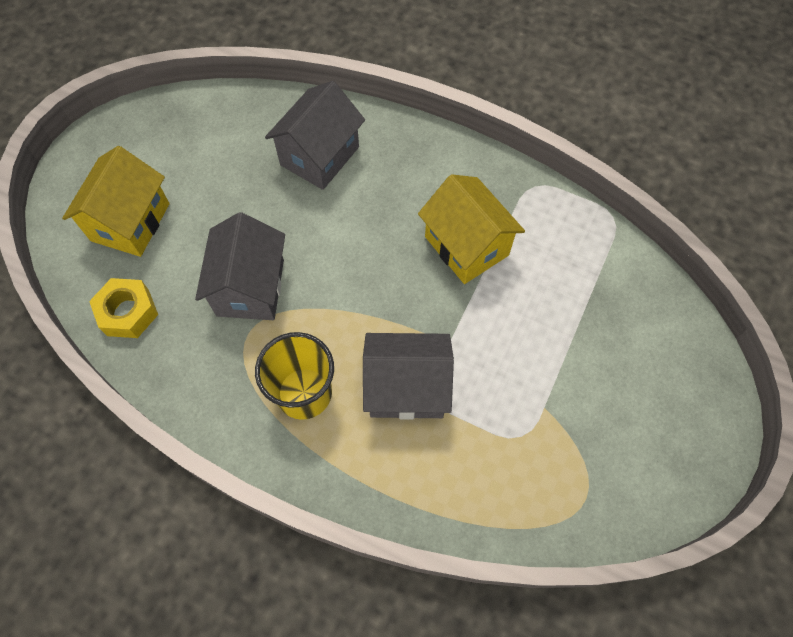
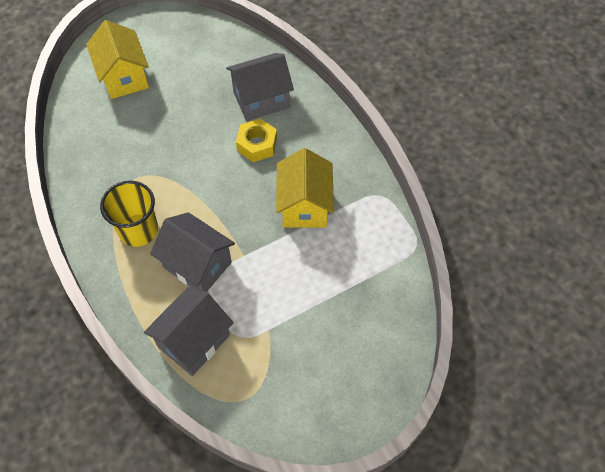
camera: 35 degrees right, 5 degrees down
yellow house [62,146,170,257] -> yellow house turned 75 degrees counterclockwise [86,20,149,99]
yellow nut [89,278,158,338] -> yellow nut moved to [236,119,277,162]
grey house [195,212,285,320] -> grey house moved to [144,287,234,376]

